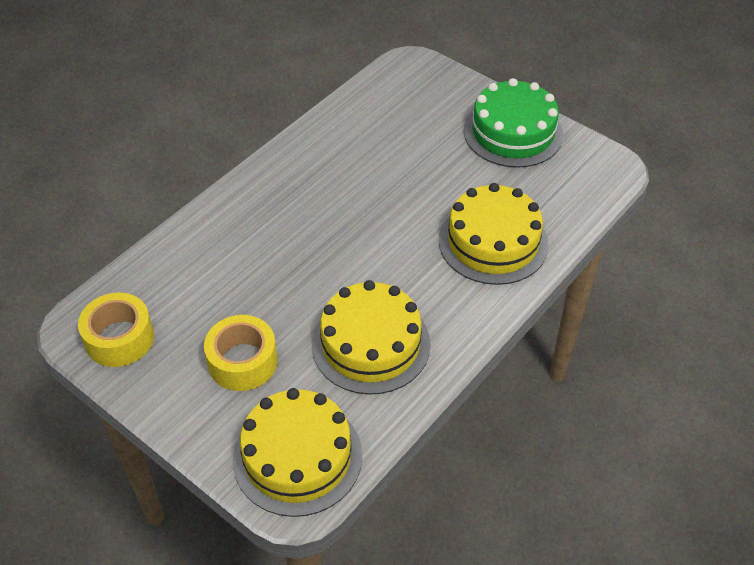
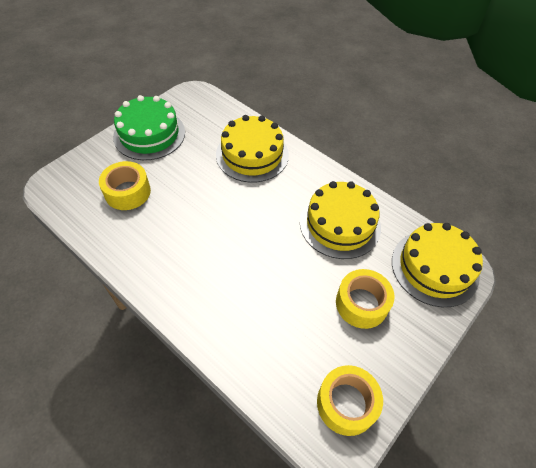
camera: 90 degrees left, 5 degrees up
none -> yellow tape [99,161,151,210]

